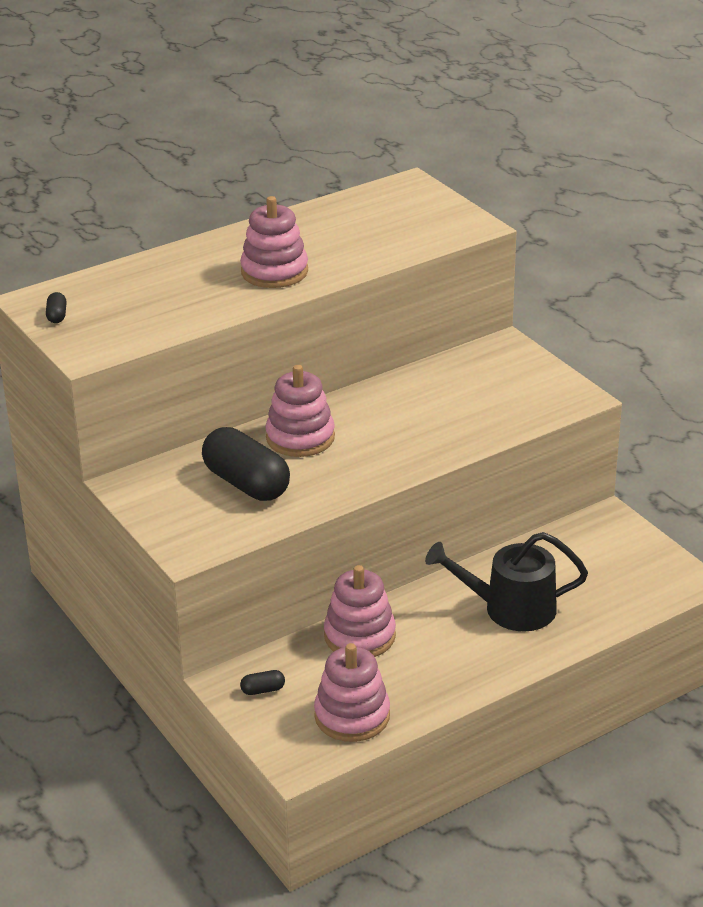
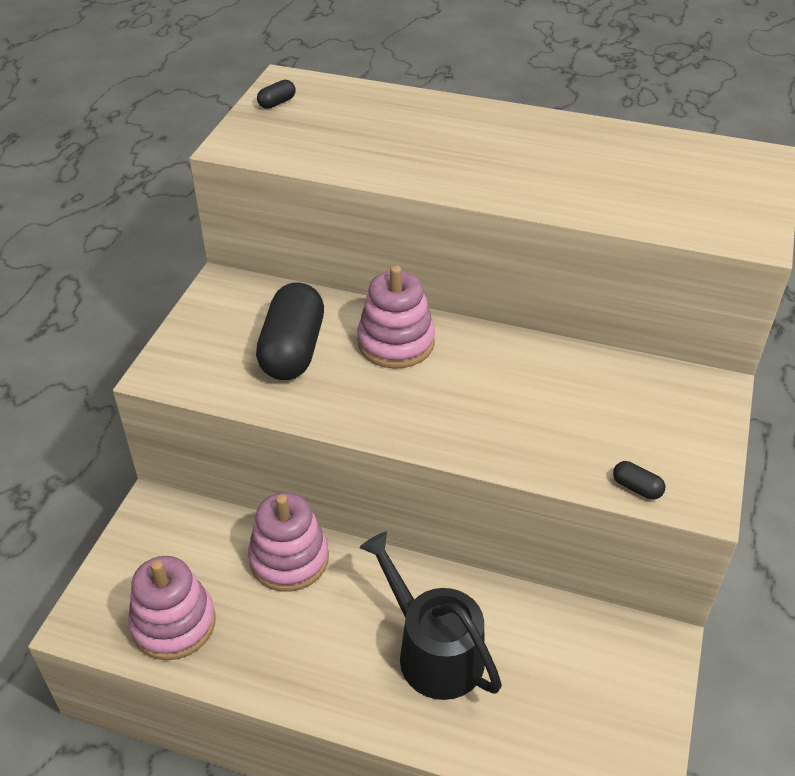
camera: 50 degrees right, 10 degrees up
pink stacking toy [240,196,308,288] -> none
black capsule [240,670,285,695] -> black capsule moved to [613,461,665,499]

